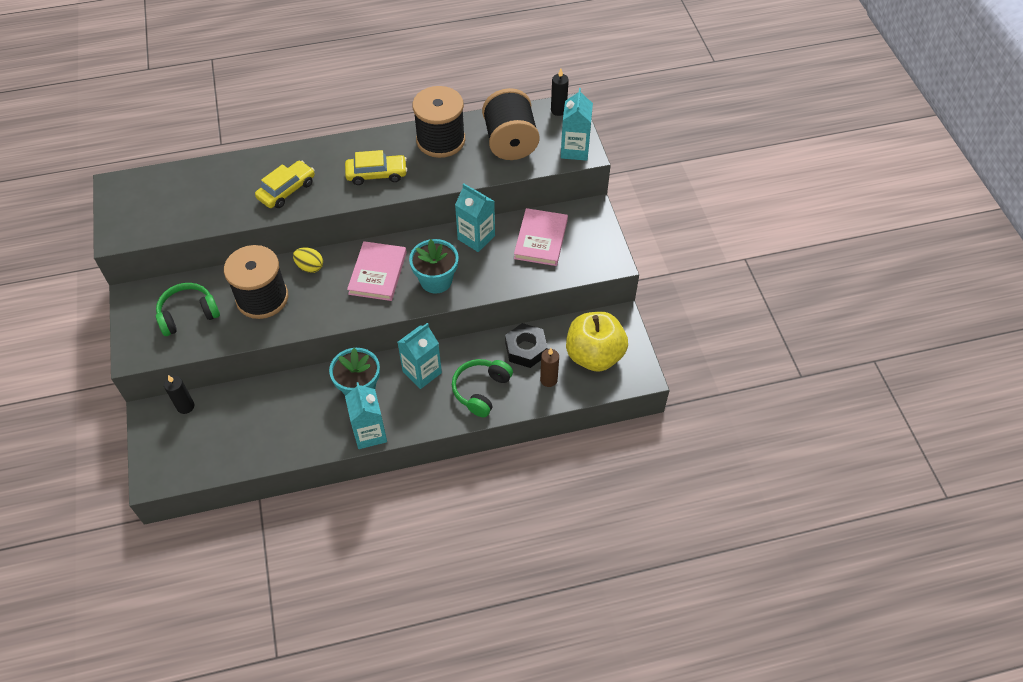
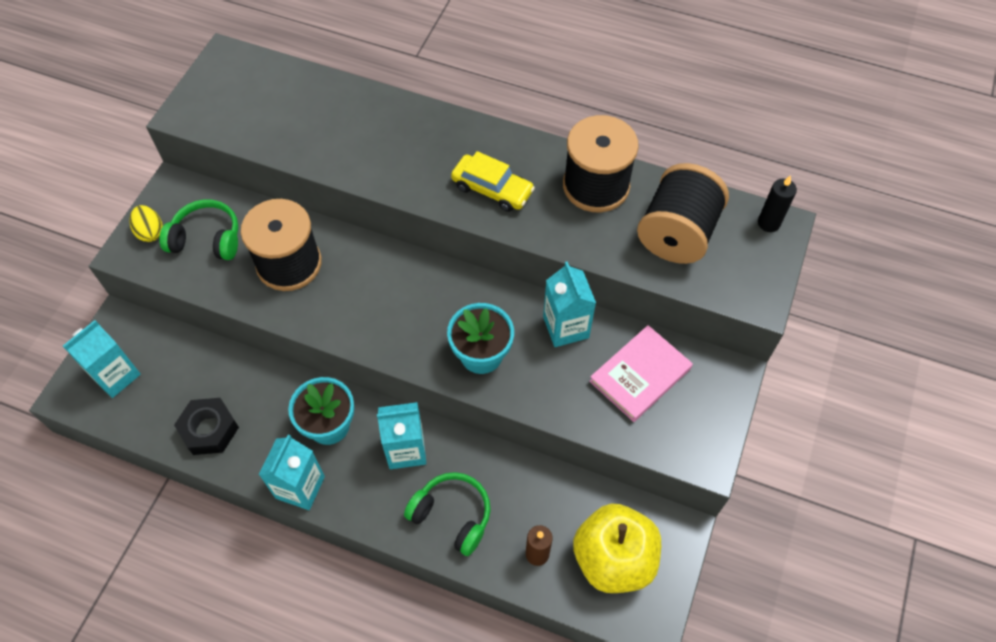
camera: 35 degrees right, 5 degrees up
black candle [164,375,194,414] -> none
yellow car [255,161,315,208] -> none
yellow egg [293,247,323,273] -> yellow egg moved to [129,205,163,242]
pink book [347,241,407,301] -> none
green headphones [452,359,513,417] -> green headphones turned 60 degrees clockwise [404,472,491,556]
black nut [505,323,548,368] -> black nut moved to [174,398,239,455]
turquoise carton [561,88,593,161] -> turquoise carton moved to [63,320,141,398]

